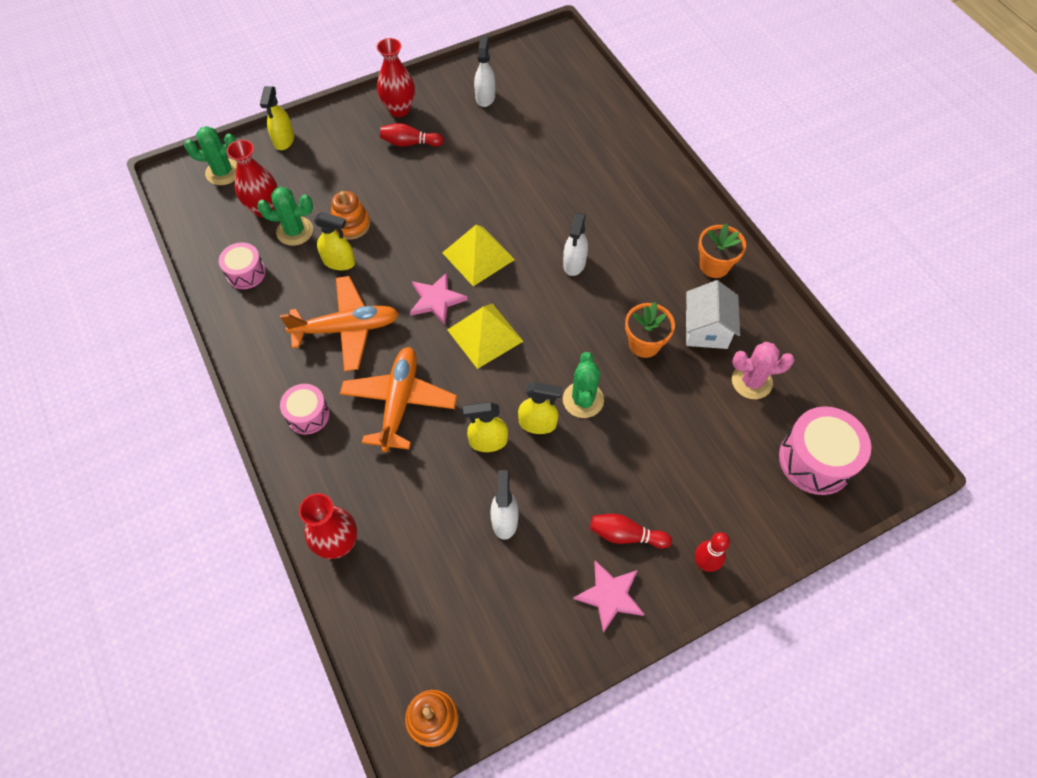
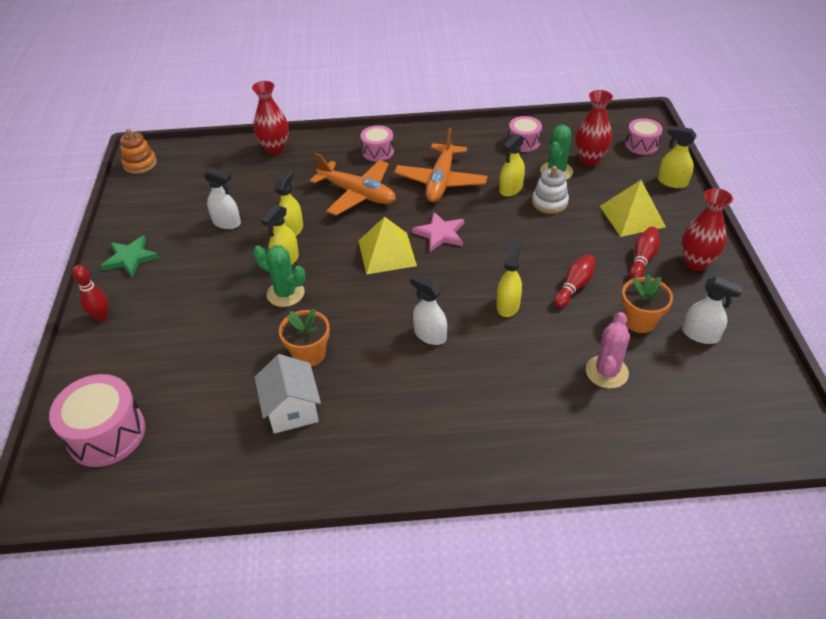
camera: 115 degrees right, 15 degrees down
green cactus [184,126,237,185] -> pink drum [625,118,663,155]
orange stacking toy [331,191,370,240] -> white stacking toy [532,166,569,214]
yellow pyramid [442,225,515,286] -> yellow pyramid moved to [600,180,666,237]
pink star [573,560,644,633] -> green star [101,235,159,277]
red bowling pin [590,514,672,548] -> red bowling pin moved to [554,254,596,308]
white house [686,280,740,349] -> white house turned 45 degrees clockwise [255,354,321,434]
orange flower pot [698,223,746,278] -> orange flower pot moved to [622,274,673,333]
pink cactus [732,342,795,399] -> pink cactus moved to [586,312,630,389]
none -> yellow spray bottle [496,241,522,317]

